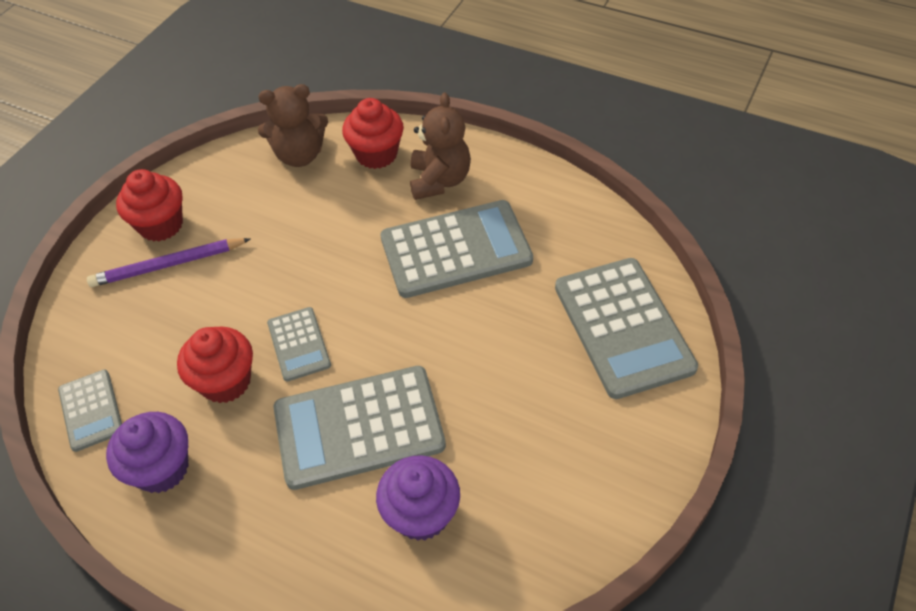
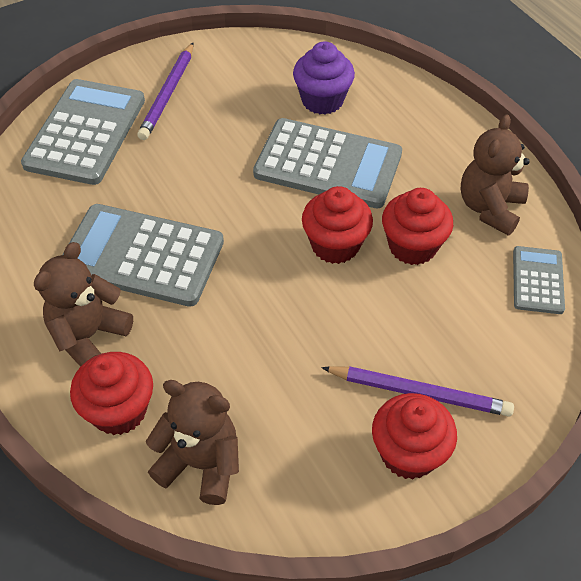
camera: 150 degrees left, 0 degrees up
purple cupcake [106,412,189,493] -> brown teddy bear [461,114,530,236]
grey calculator [267,307,331,382] -> red cupcake [302,186,373,264]
none -> purple pencil [137,43,193,140]

